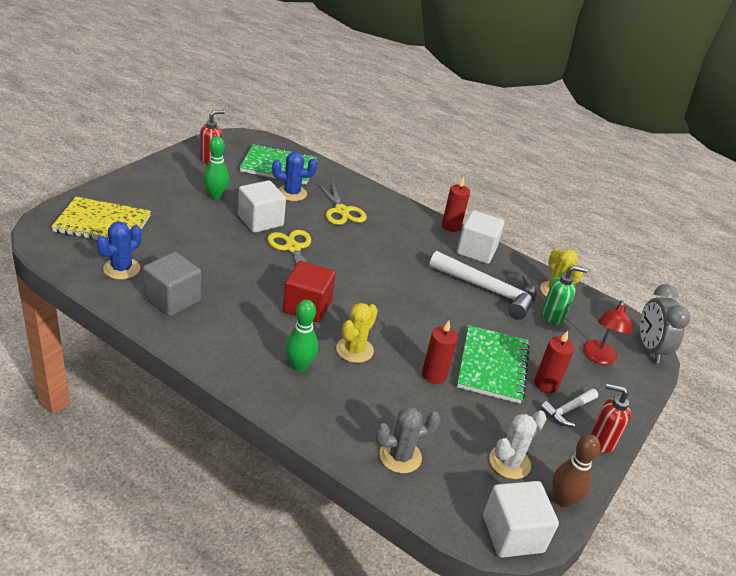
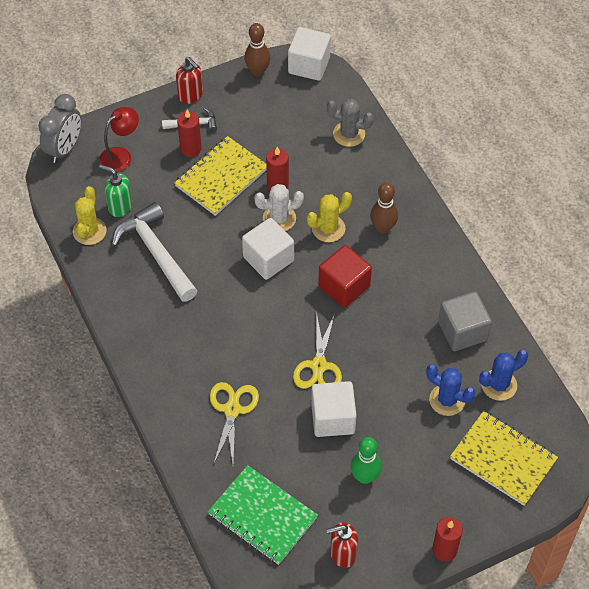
camera: 145 degrees left, 20 degrees up
blue cactus [272,152,317,201] -> blue cactus moved to [426,364,475,416]
green bowling pin [285,300,318,372] -> brown bowling pin [370,182,398,234]
red candle [442,177,470,232] -> red candle moved to [432,517,463,561]
white cube [457,210,504,264] -> white cube moved to [242,218,294,280]
green notebook [457,325,530,404] -> yellow notebook [174,136,267,216]
white cactus [489,411,547,479] -> white cactus moved to [254,184,304,231]

